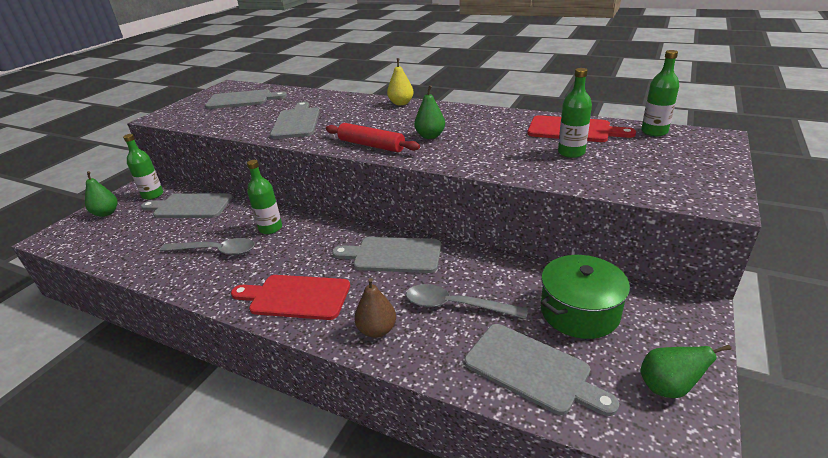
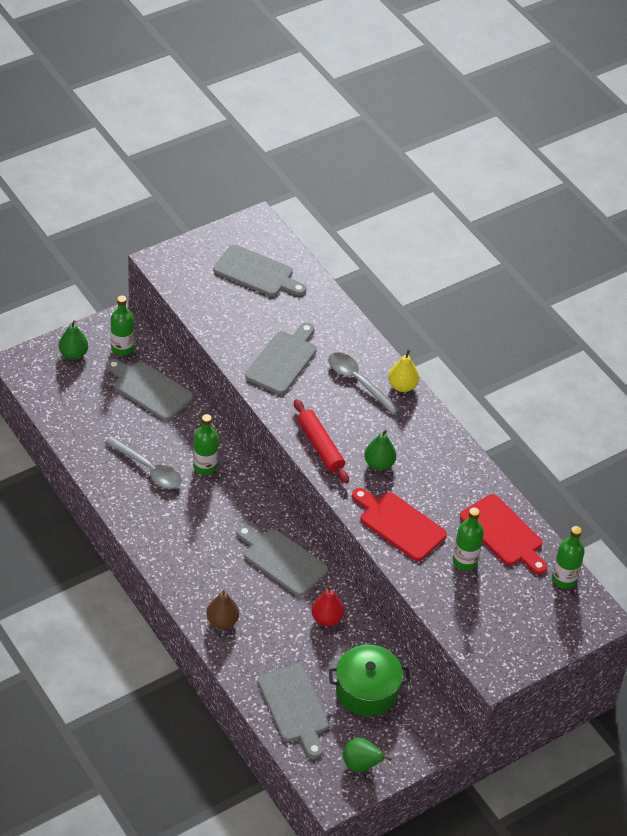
camera: 25 degrees right, 15 degrees up
red cutting board [231,275,350,320] -> red cutting board moved to [352,488,447,561]
grey spoon [406,284,528,319] -> grey spoon moved to [328,352,401,415]
none -> red pear [311,585,344,626]

